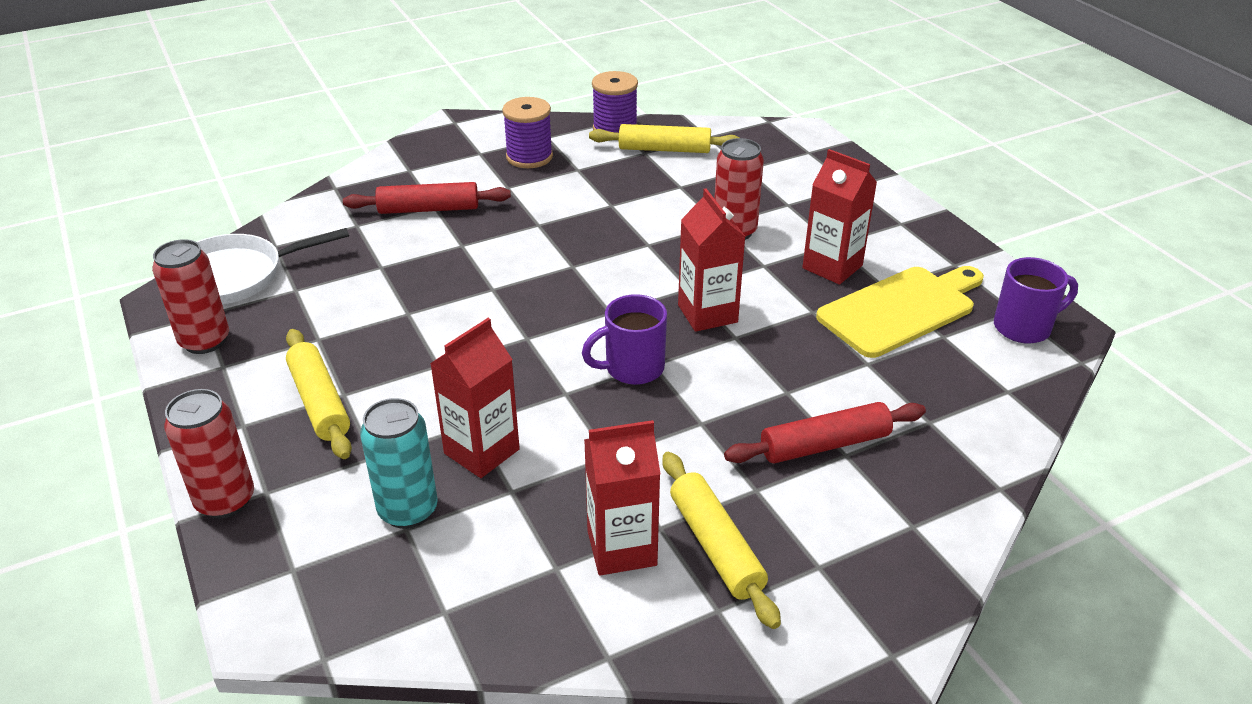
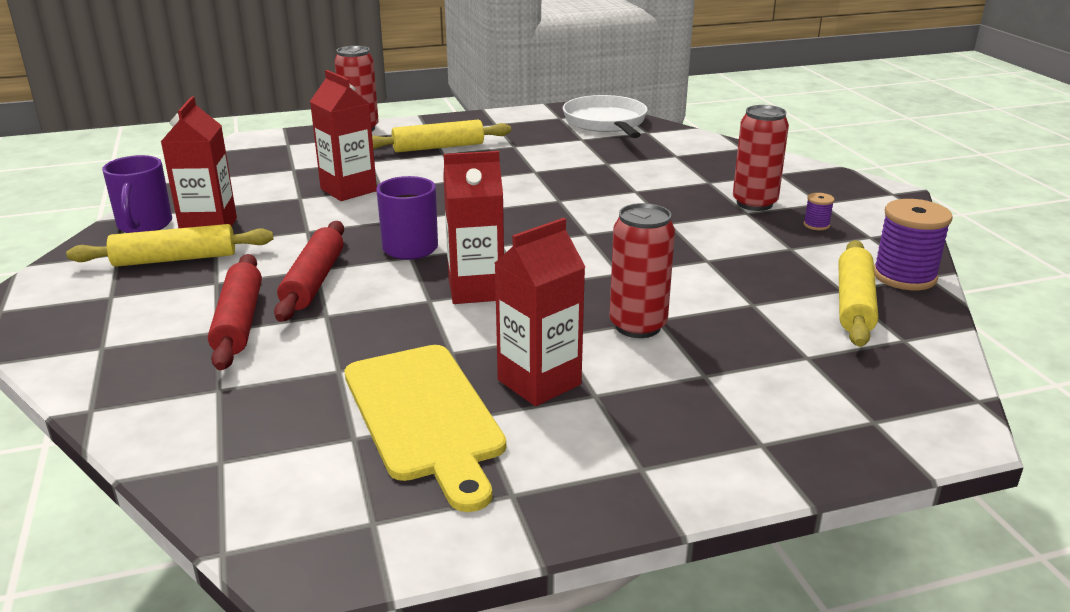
camera: 100 degrees right, 10 degrees down
red can [152,239,229,354] -> red can moved to [733,105,789,211]
red rolling pin [343,182,511,214] -> red rolling pin moved to [274,221,344,322]
turquoise can [360,398,438,529] -> none
purple spool [502,97,553,168] -> purple spool [804,193,834,230], size x0.47
purple mug [994,257,1078,344] -> purple mug moved to [102,155,172,233]

